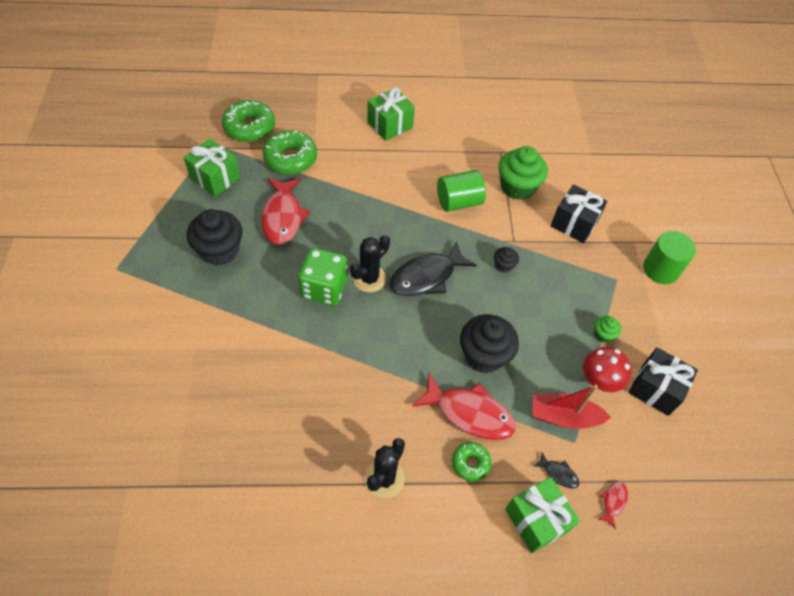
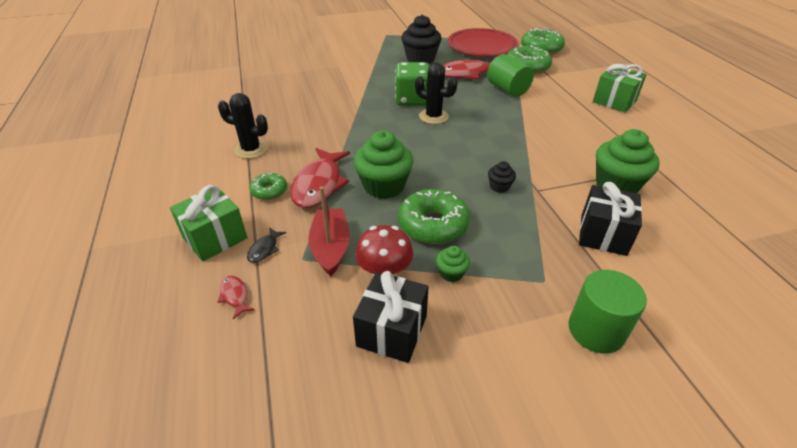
camera: 80 degrees right, 15 degrees down
green gift [184,139,240,197] -> red plate [448,28,518,57]
black fish [390,241,477,296] -> none
green cylinder [437,170,486,212] -> green cylinder moved to [487,54,534,97]
black cupcake [460,314,519,373] -> green cupcake [354,130,413,199]
red fish [598,481,628,529] -> red fish turned 135 degrees counterclockwise [218,276,255,319]
none -> green donut [398,189,470,244]

